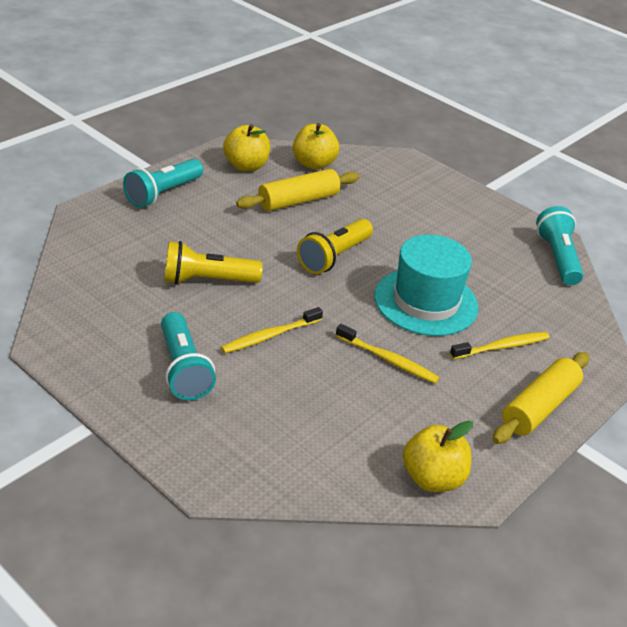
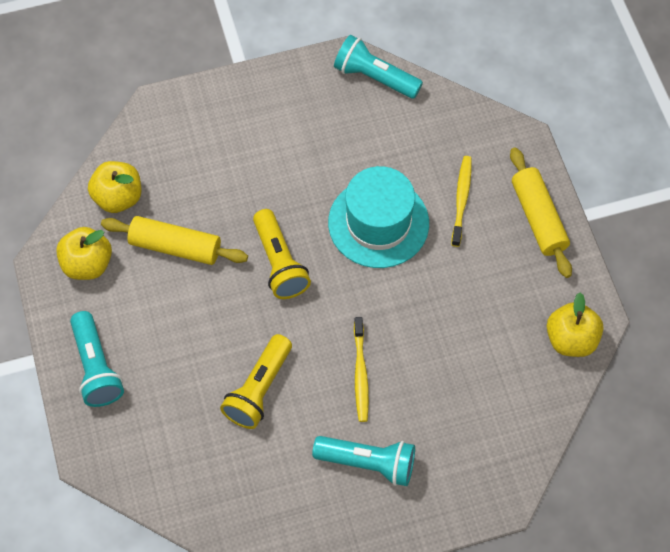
camera: 55 degrees left, 25 degrees up
yellow rolling pin [236,169,360,211] -> yellow rolling pin turned 75 degrees counterclockwise [101,216,248,265]
yellow toothbrush [336,324,439,384] -> none

